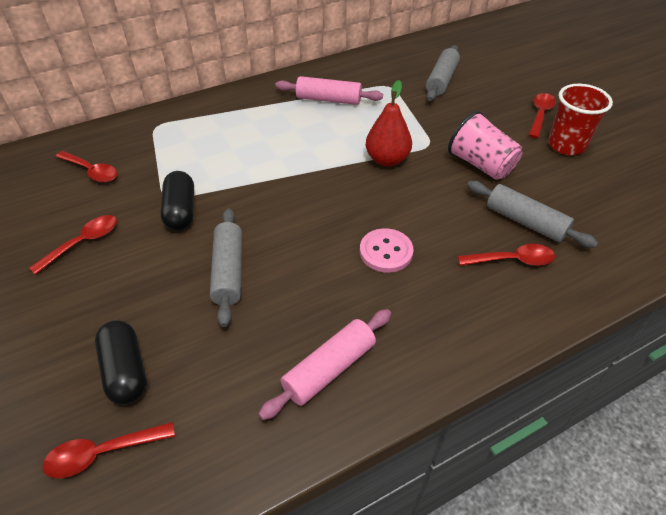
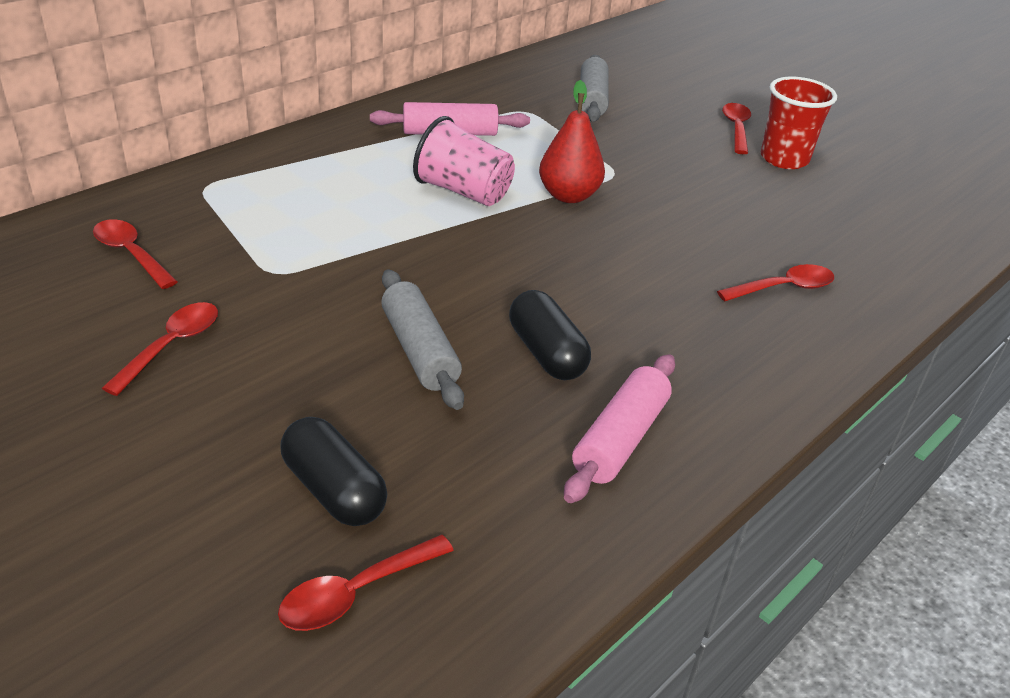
camera: 20 degrees left, 10 degrees down
red spoon [56,151,118,182] -> red spoon turned 150 degrees counterclockwise [93,219,178,289]
black capsule [160,171,194,231] -> black capsule moved to [509,290,591,380]
pink button [360,228,414,273] -> none
pink cup [448,111,522,180] -> pink cup moved to [413,116,515,206]
grey rolling pin [467,181,598,248] -> none

